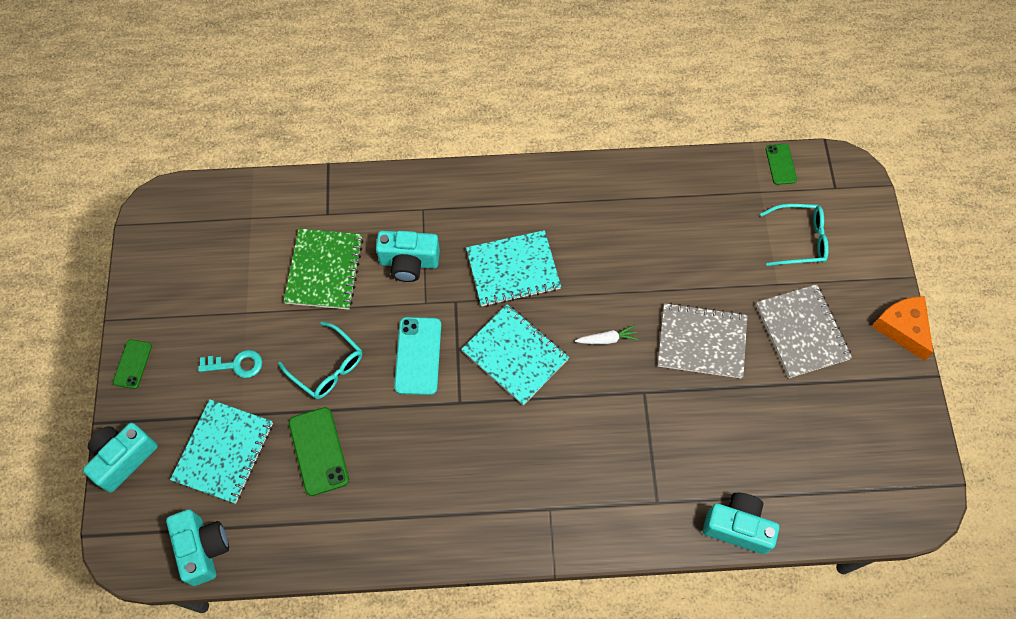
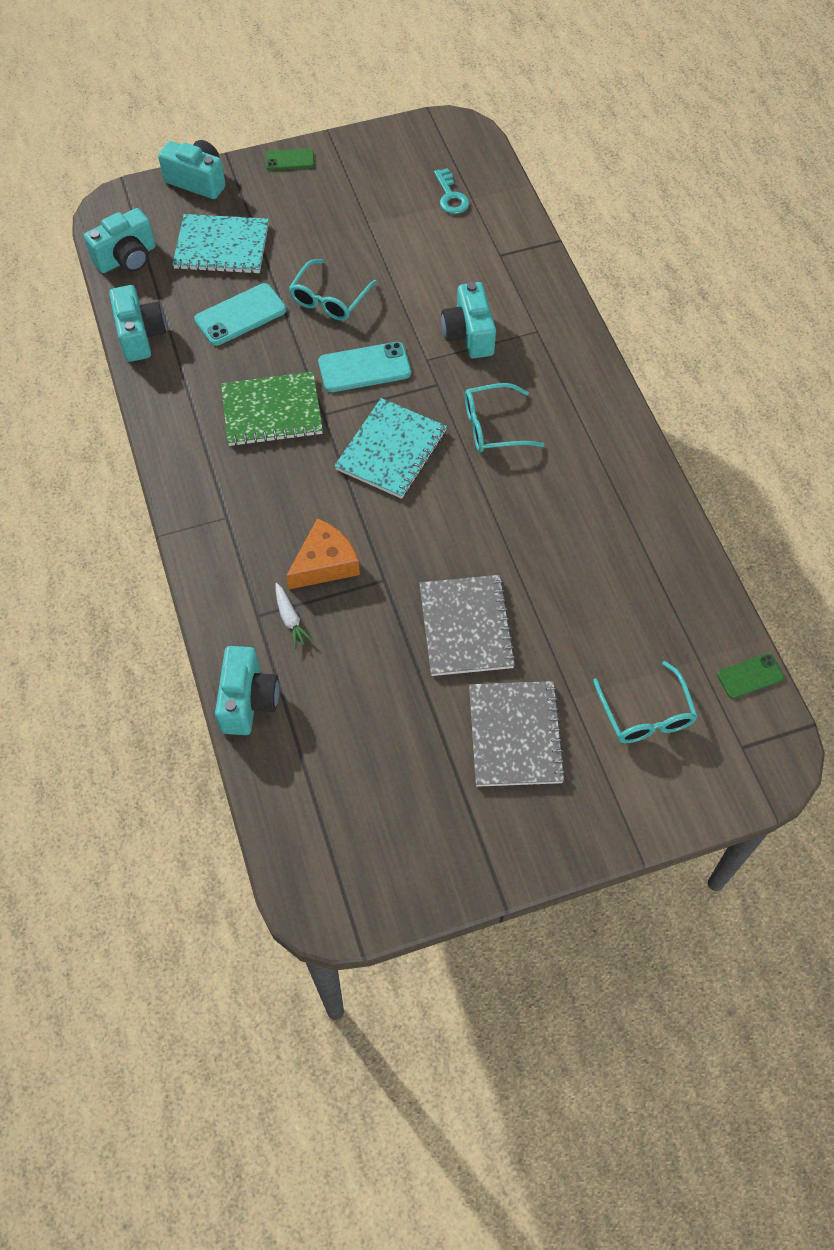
camera: 75 degrees right, 5 degrees down
turquoise key [198,350,262,378] -> turquoise key moved to [434,168,469,214]
green notebook [283,229,364,310] -> green notebook moved to [221,372,323,446]
green phone [289,407,349,496] -> turquoise phone [194,283,287,346]
turquoise notebook [466,230,561,307] -> turquoise glasses [465,383,544,452]
white carrot [575,325,639,344] -> white carrot moved to [276,583,313,649]
grey notebook [756,284,852,378] -> grey notebook turned 60 degrees counterclockwise [469,681,566,787]
orange cheese [871,296,933,361] -> orange cheese moved to [286,518,360,589]
none -> turquoise camera [109,285,166,362]

